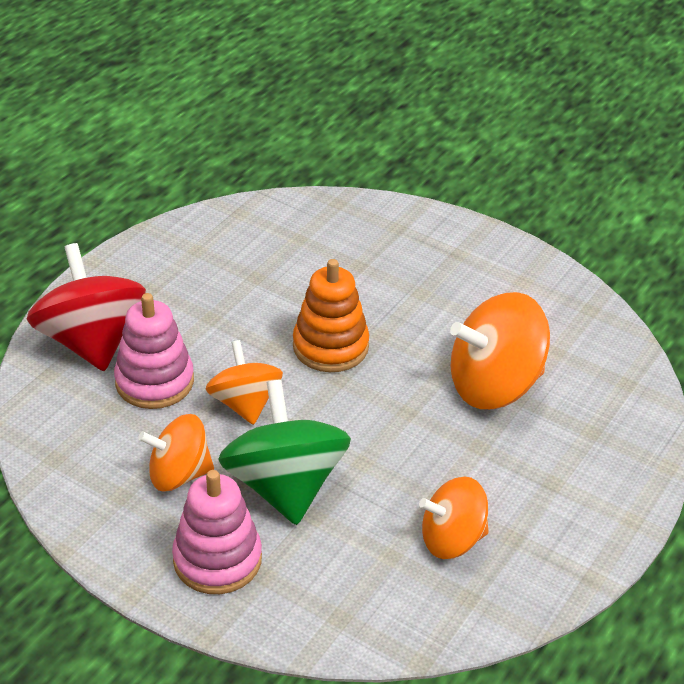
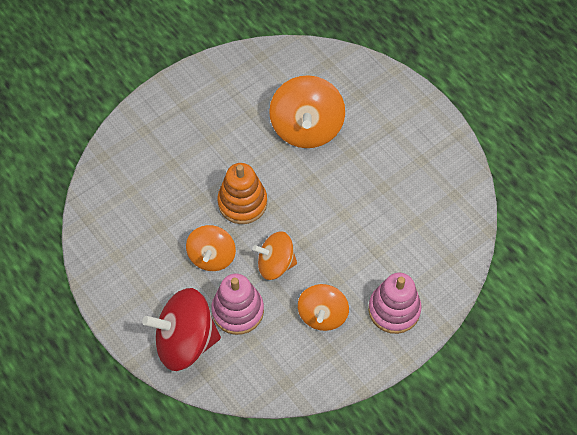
camera: 70 degrees left, 20 degrees up
green spinning top [218,380,351,525] -> none
orange spinning top [419,477,489,559] -> orange spinning top moved to [186,225,236,271]

